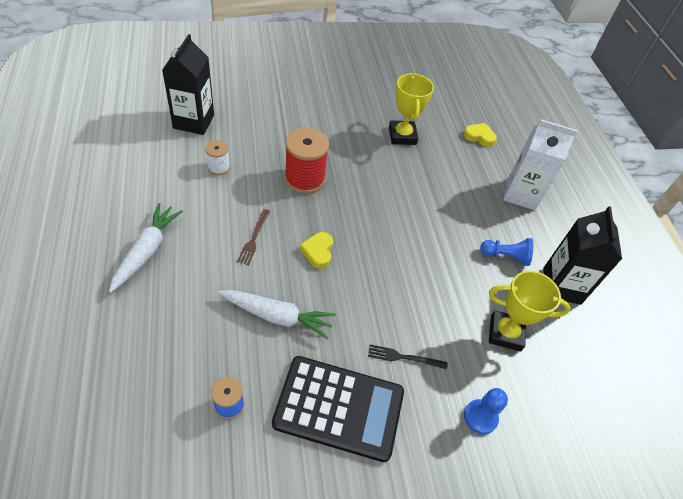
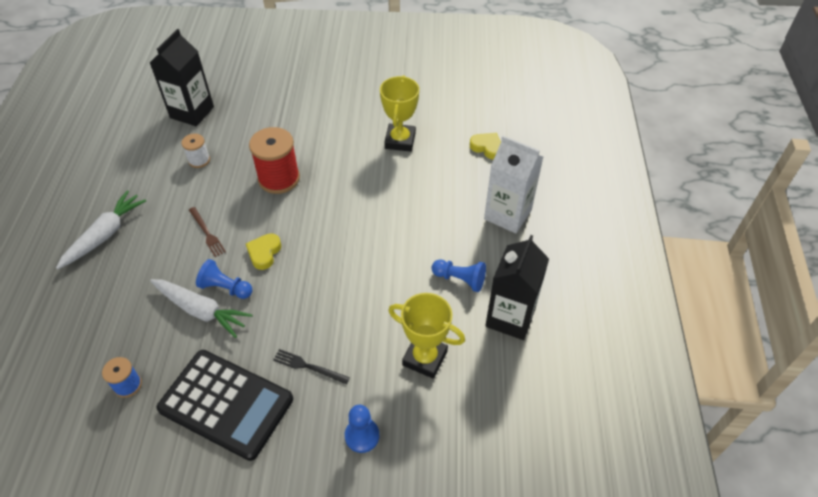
camera: 20 degrees right, 0 degrees up
brown fork [237,209,270,265] -> brown fork turned 60 degrees counterclockwise [189,207,226,257]
none -> blue pawn [196,259,252,299]

